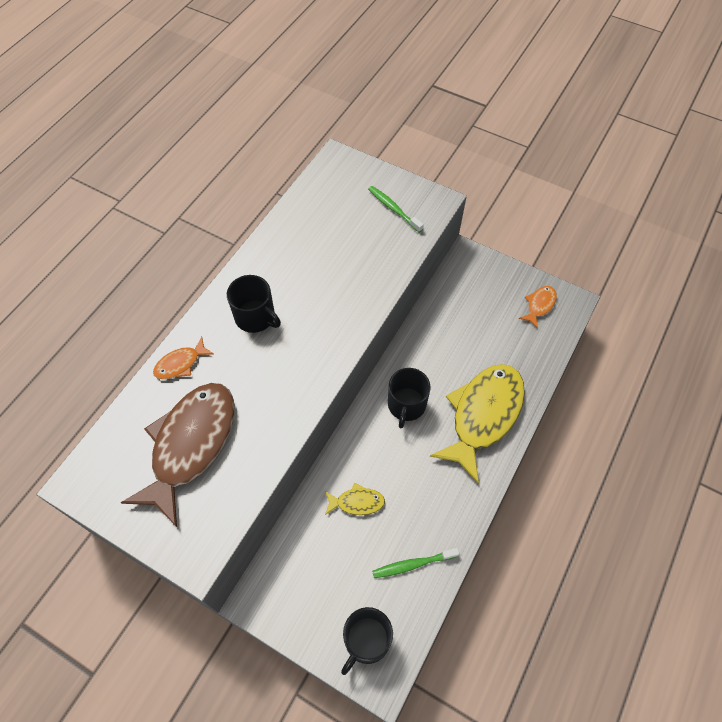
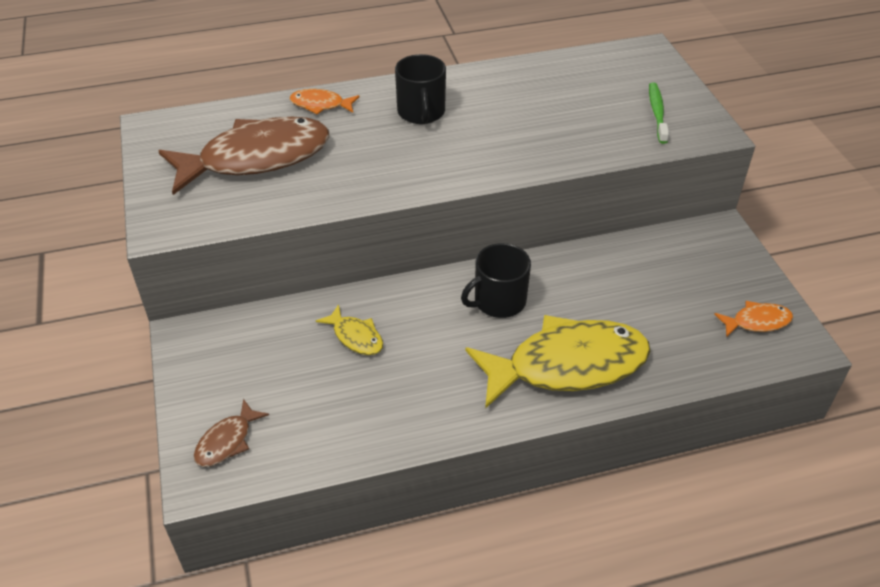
camera: 45 degrees right, 15 degrees down
black mug [341,607,393,675] -> brown fish [194,399,269,467]
green toothbrush [372,548,459,578] -> none

